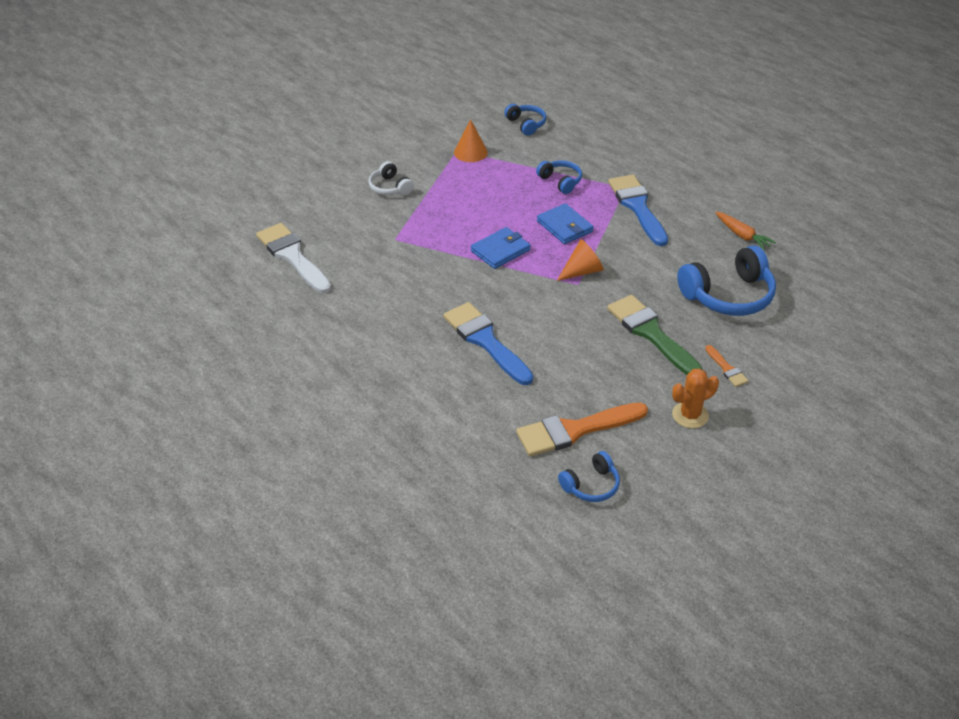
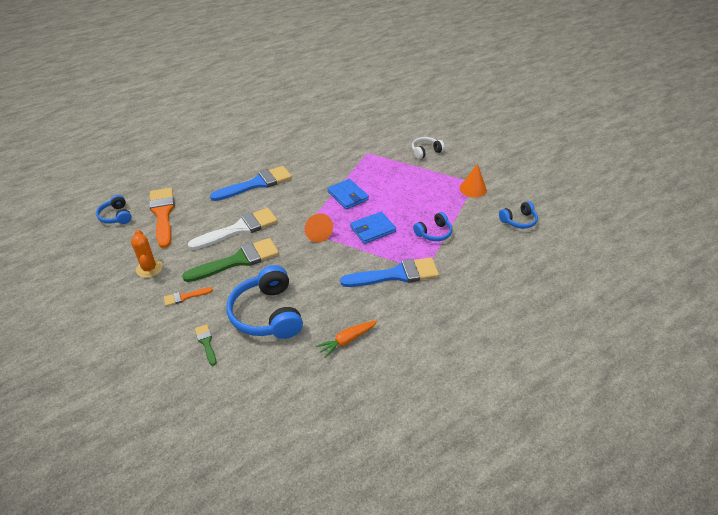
camera: 95 degrees right, 0 degrees up
white brush [256,223,331,293] -> white brush moved to [188,208,278,250]
none -> green brush [195,324,216,366]

